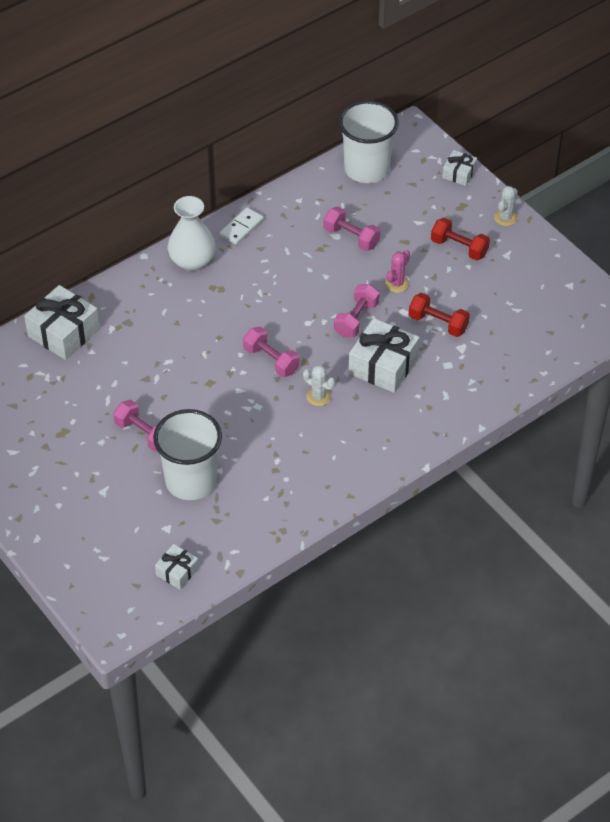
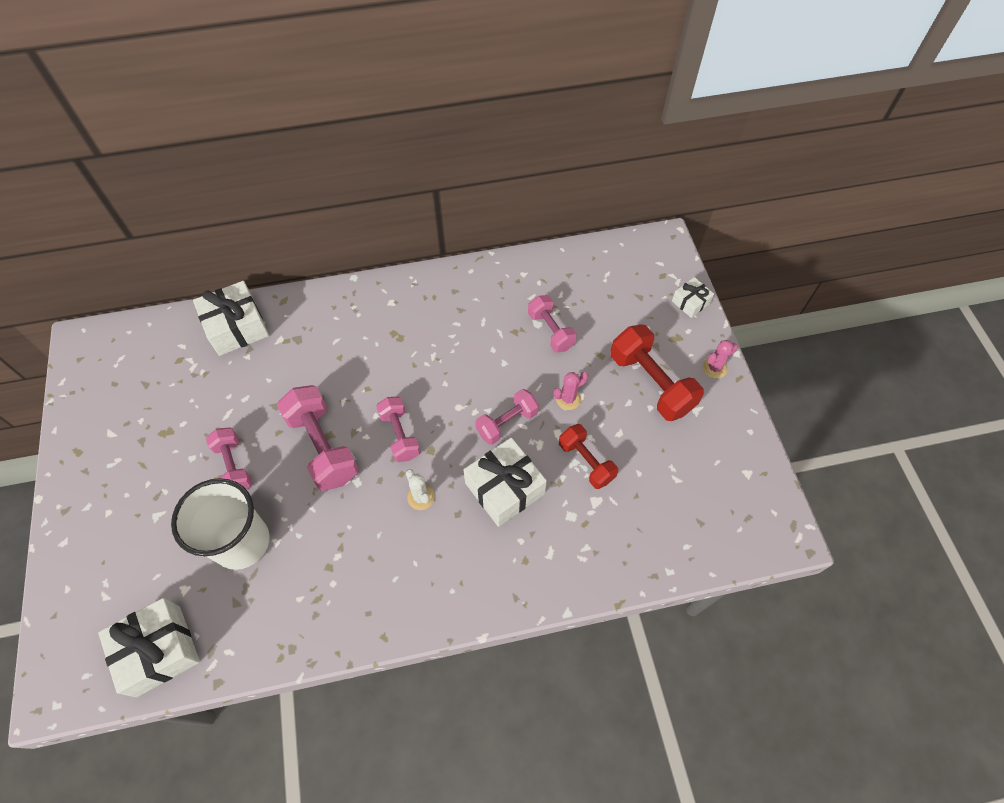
camera: 25 degrees right, 10 degrees up
white gift [155,544,199,590] -> white gift [98,598,200,697], size x1.84
white vase [167,196,216,271] -> none
white domino [220,207,264,245] -> none
white cup [339,101,399,183] -> none
red dumbbell [431,218,490,261] -> red dumbbell [610,324,704,421], size x1.60
white cactus [494,186,518,226] -> pink cactus [703,340,738,378]
none -> pink dumbbell [277,385,359,491]

